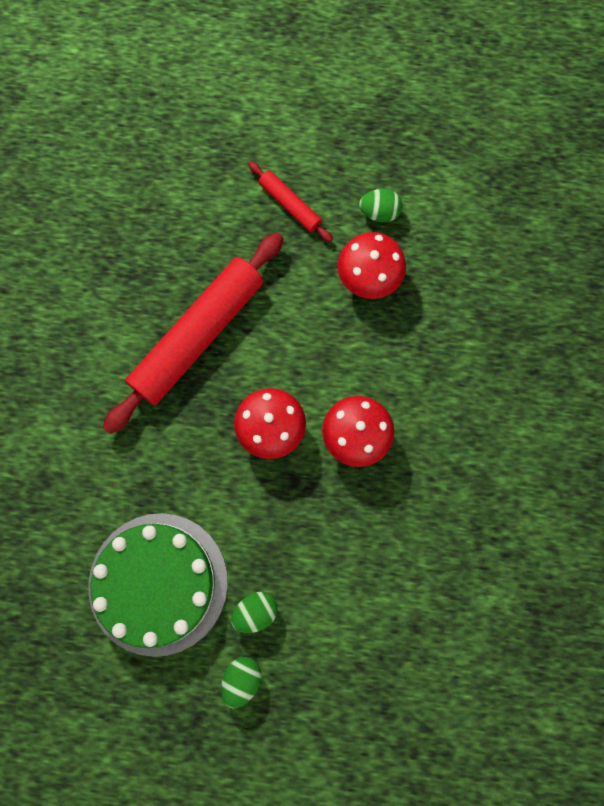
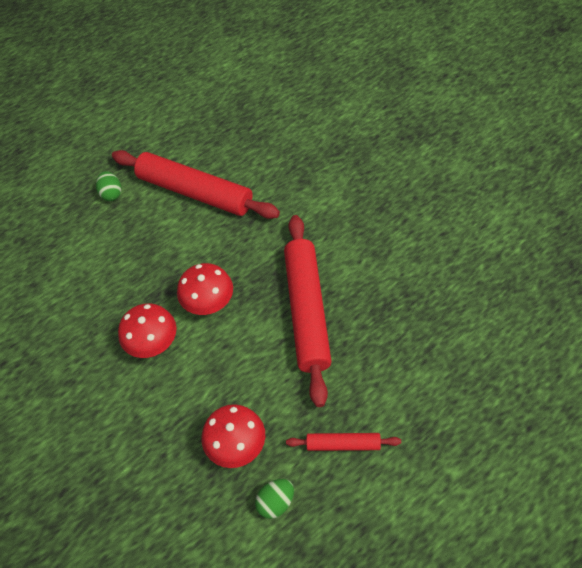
camera: 140 degrees right, 20 degrees down
green cake [88,513,228,657] -> red rolling pin [112,150,280,219]
green egg [231,592,278,633] -> none

